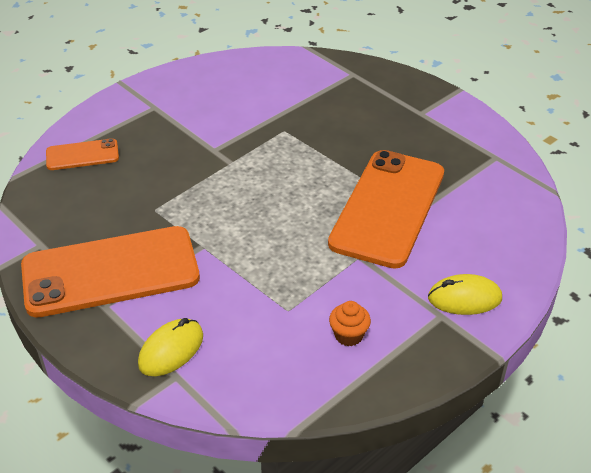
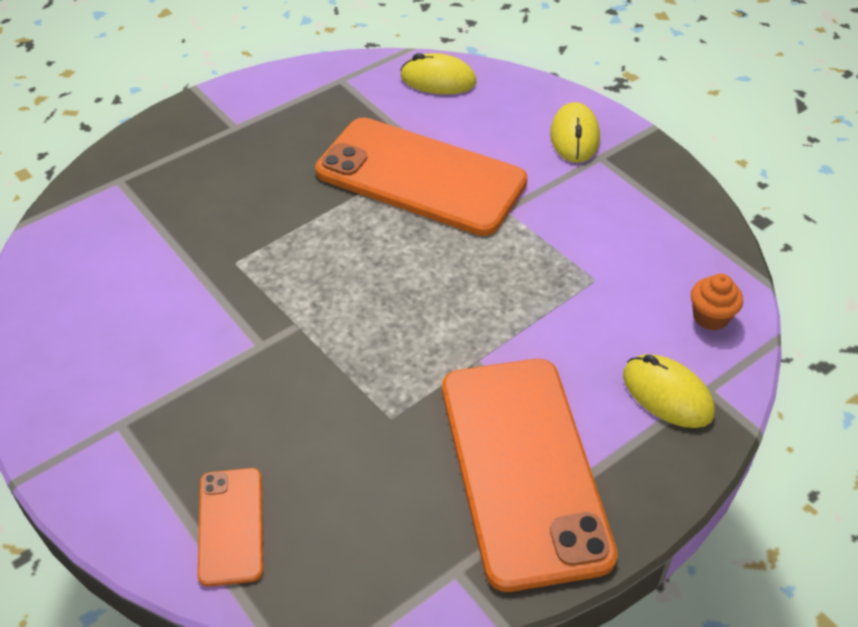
camera: 85 degrees left, 5 degrees up
orange cupcake [329,301,371,346] -> orange cupcake moved to [691,274,743,330]
none -> yellow mouse [401,53,477,94]

